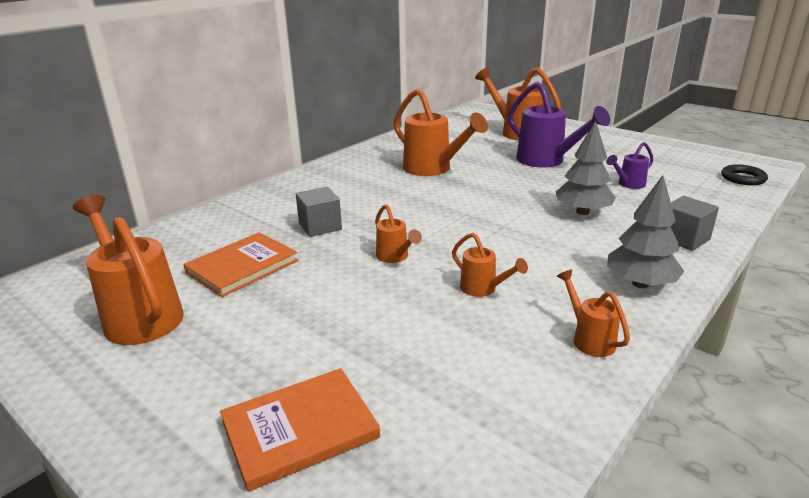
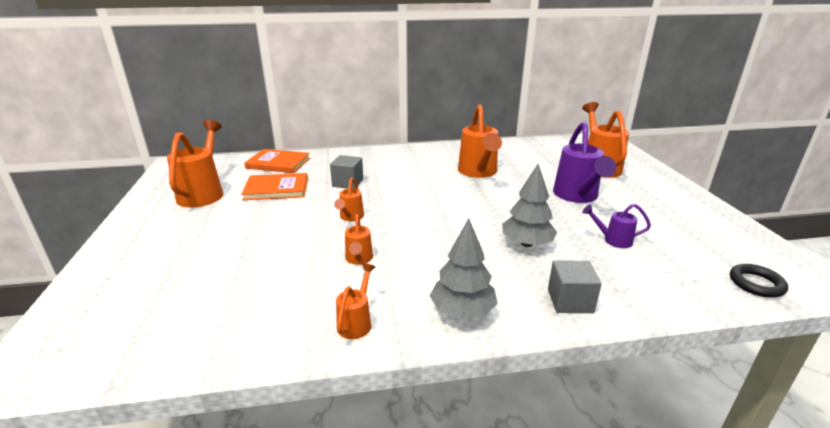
camera: 40 degrees right, 0 degrees up
orange book [220,368,380,492] -> orange book moved to [244,149,310,173]

